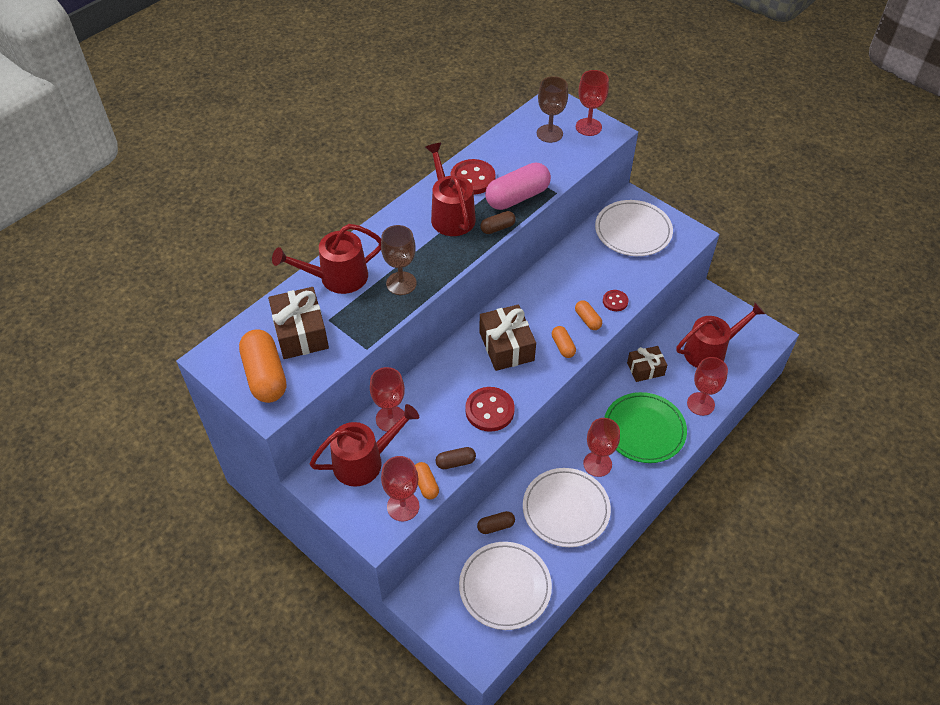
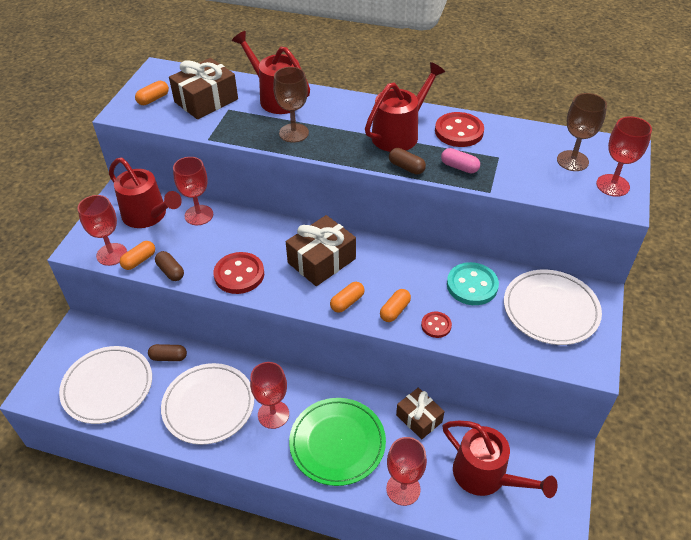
camera: 65 degrees right, 5 degrees down
orange capsule [239,329,286,403] -> orange capsule [135,81,169,105], size x0.51
brown capsule [477,511,515,534] -> brown capsule turned 45 degrees counterclockwise [148,344,187,361]
pink capsule [485,162,551,210] -> pink capsule [441,148,480,173], size x0.51
none -> turquoise button [447,262,499,305]

